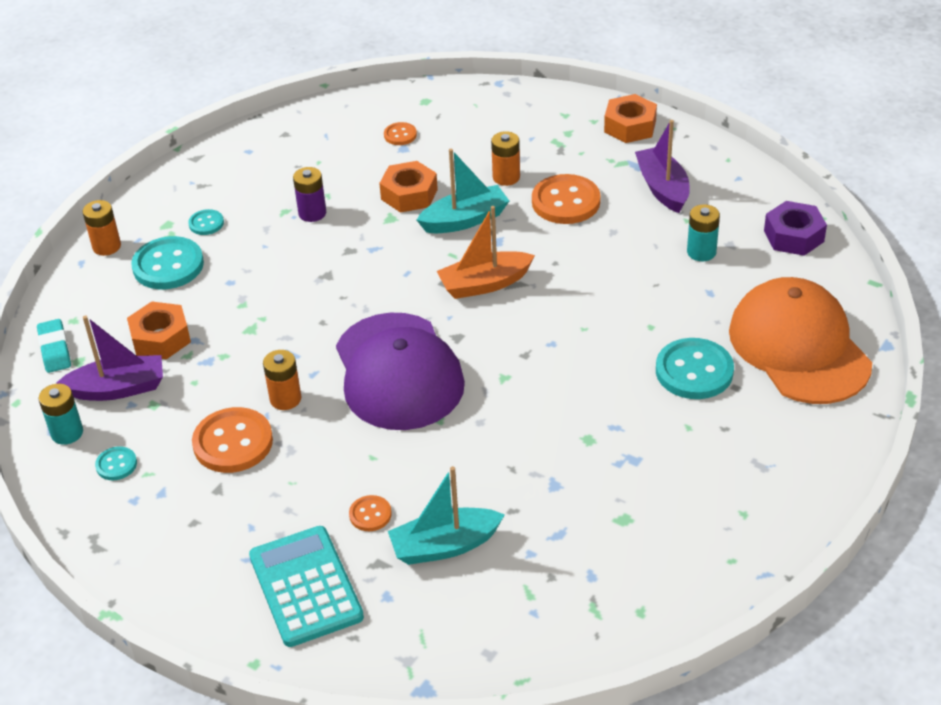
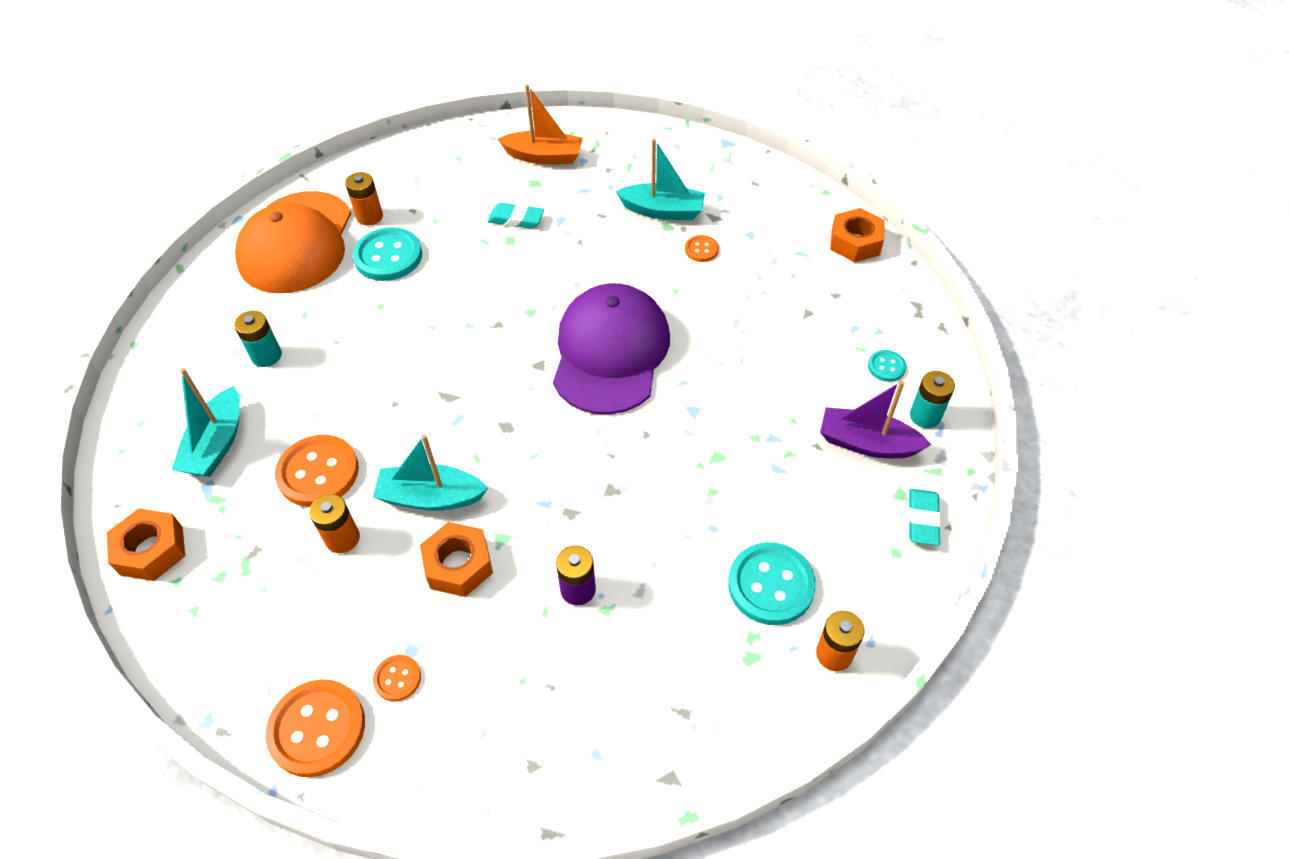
camera: 155 degrees left, 10 degrees up
orange nut [127,301,191,359] -> orange nut moved to [830,208,885,262]
turquoise button [188,209,224,235] -> none
orange button [192,407,273,473] -> orange button moved to [265,679,365,777]
turquoise calculator [249,526,364,647] -> none
orange battery [263,350,301,410] -> orange battery moved to [345,172,383,225]
orange boat [437,206,535,299] -> orange boat moved to [498,84,583,164]
purple boat [635,120,690,213] -> turquoise boat [172,368,240,477]
purple nut [764,201,827,256] -> none
none -> turquoise eraser [488,203,544,229]

